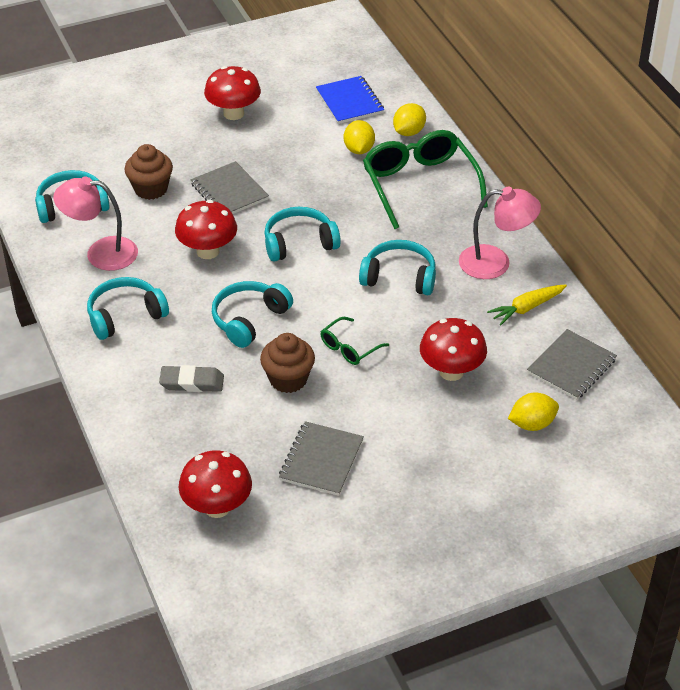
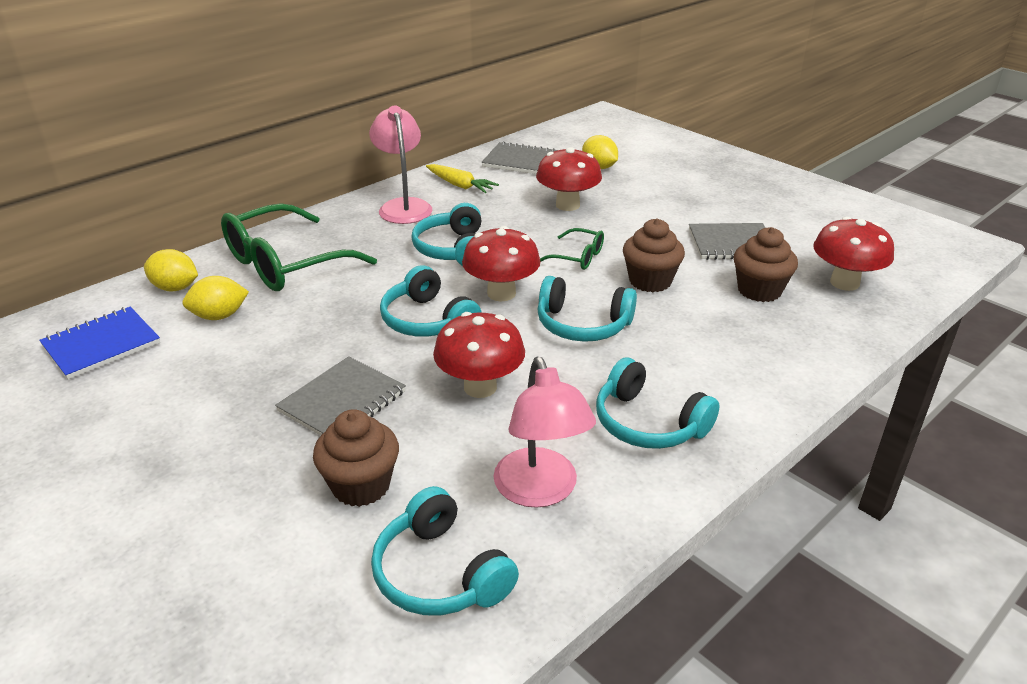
camera: 110 degrees left, 10 degrees down
grey eraser [159,365,224,392] -> none
red mushroom [204,66,261,120] -> red mushroom moved to [462,226,540,301]
none -> brown cupcake [734,227,798,302]

